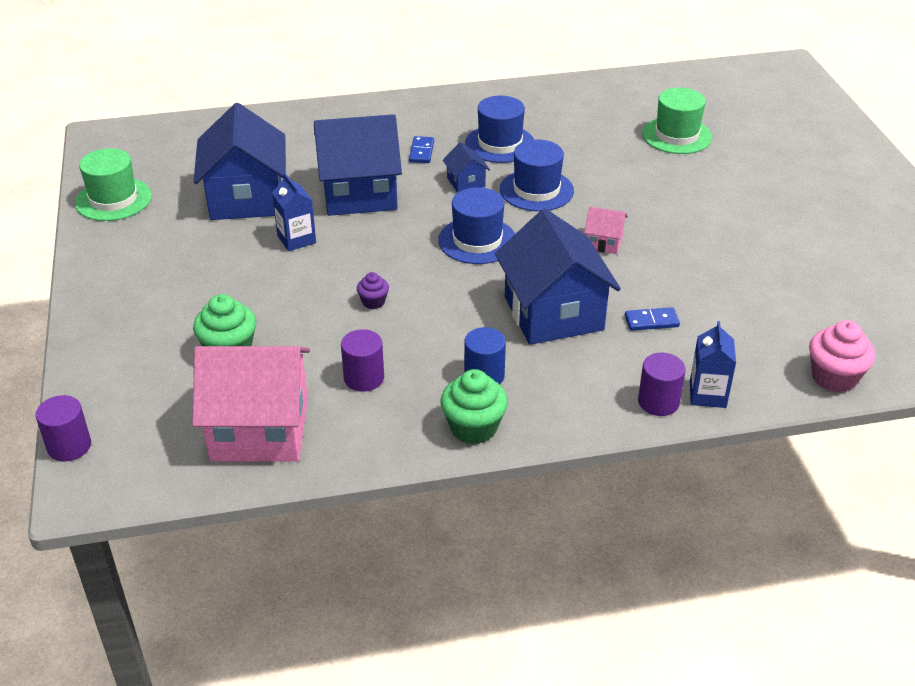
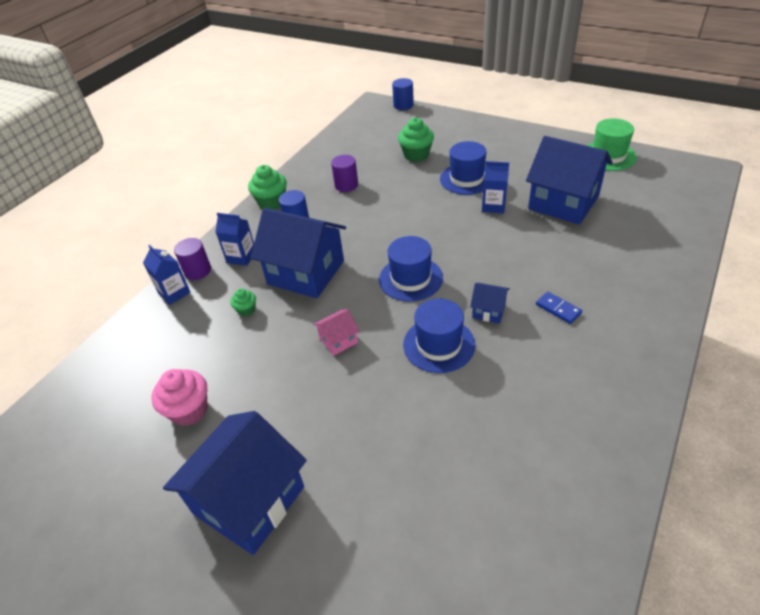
camera: 135 degrees right, 5 degrees up
purple cylinder [35,395,91,461] -> blue cylinder [392,78,414,110]
pink house [192,346,310,461] -> none
blue house [314,114,402,216] -> blue house moved to [163,411,307,555]
purple cupcake [357,272,389,309] -> none
blue hat [465,96,534,163] -> blue hat moved to [440,141,487,195]
blue domino [625,307,680,331] -> green cupcake [230,288,256,316]
green hat [642,88,712,154] -> none
pink cupcake [809,320,875,393] -> pink cupcake moved to [152,369,208,426]
none -> blue carton [215,213,254,266]

